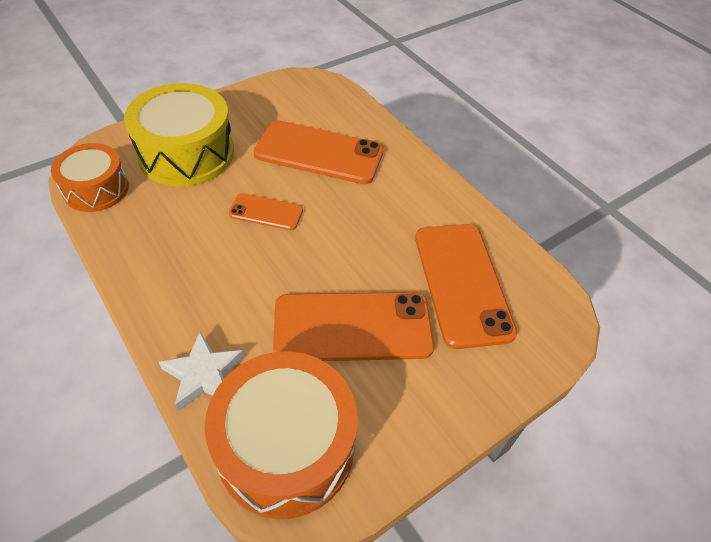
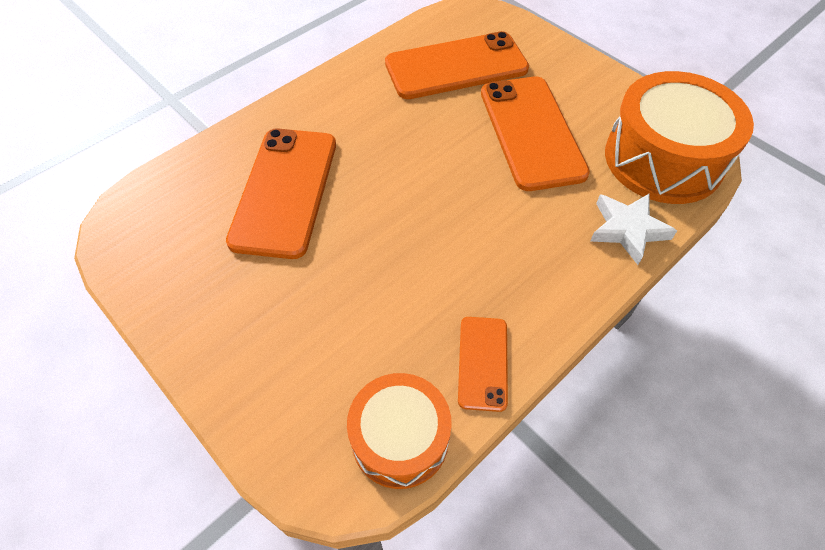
camera: 95 degrees left, 5 degrees up
yellow drum [124,83,234,187] -> none
orange phone [229,193,303,230] -> orange phone moved to [458,317,508,412]

